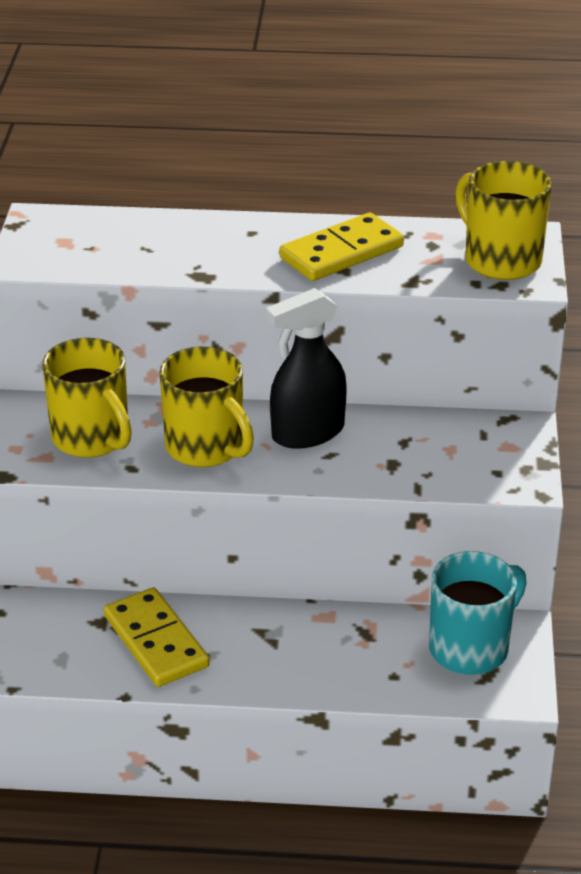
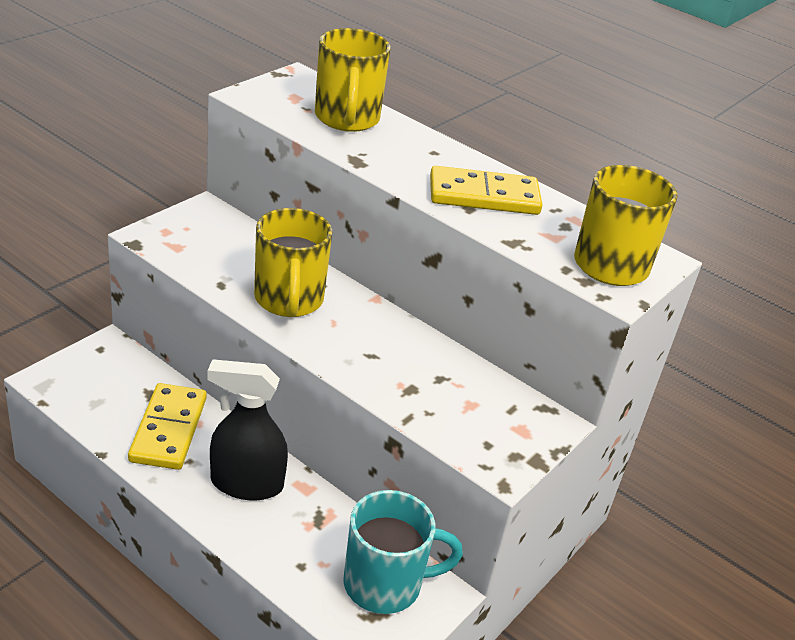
camera: 30 degrees right, 0 degrees up
yellow mug [42,338,132,458] -> yellow mug moved to [315,28,391,132]
black spray bottle [266,288,347,449] -> black spray bottle moved to [207,359,288,501]

